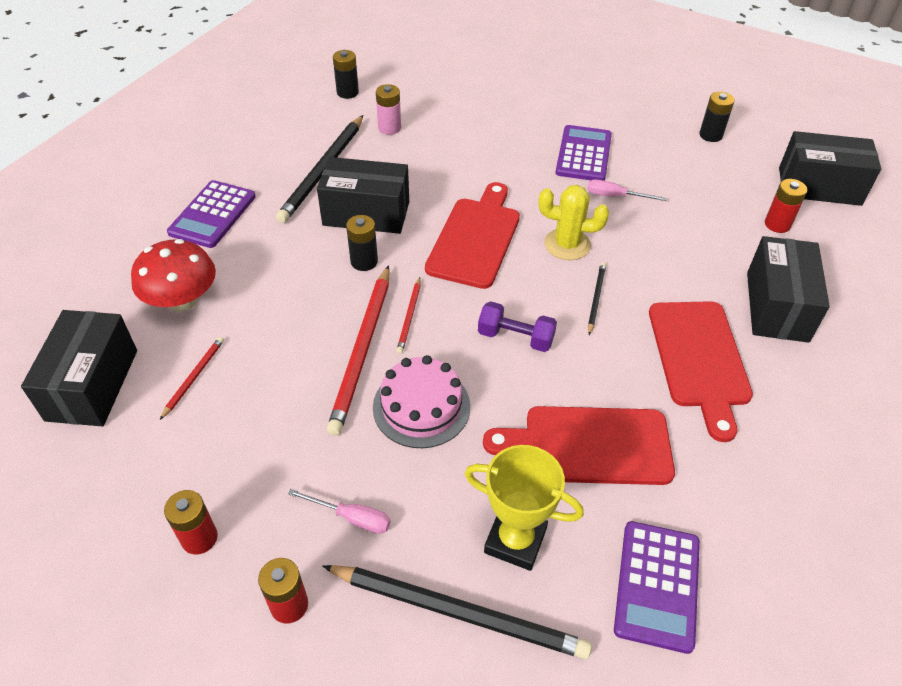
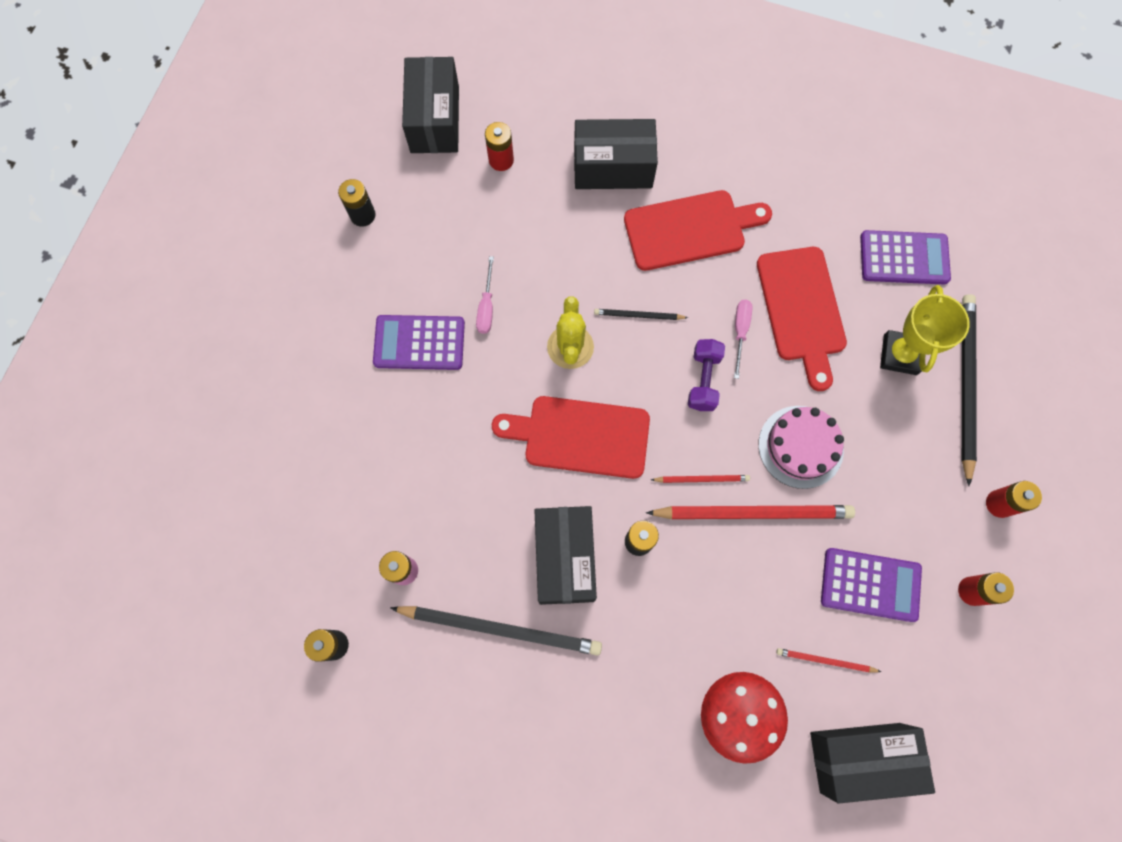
camera: 100 degrees left, 25 degrees up
purple calculator [167,180,256,248] -> purple calculator moved to [821,548,922,622]
pink screwdriver [288,489,391,534] -> pink screwdriver moved to [734,300,753,379]

